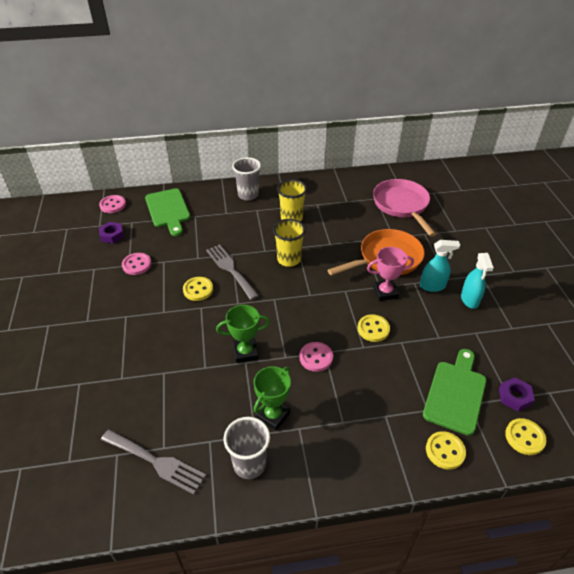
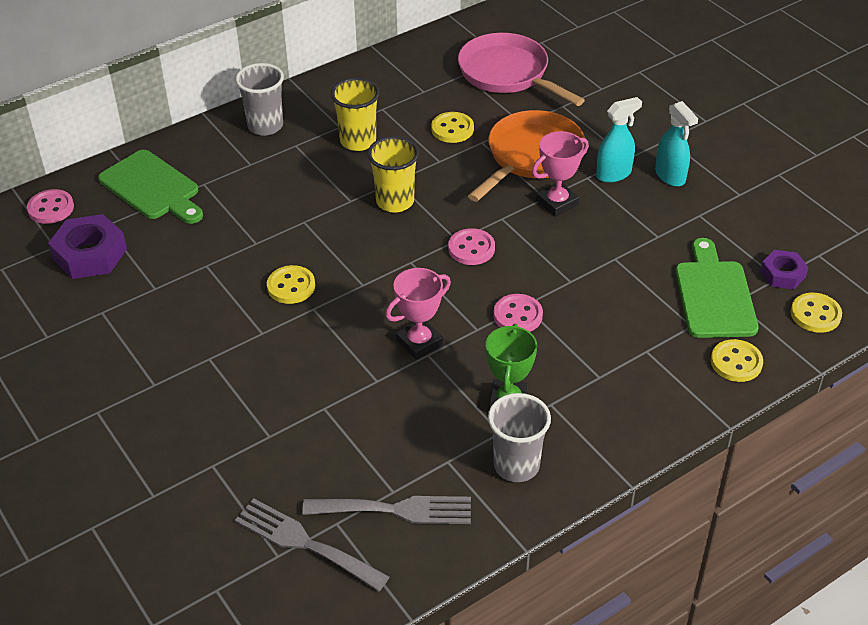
camera: 25 degrees left, 0 degrees up
purple nut [99,222,124,244] -> purple nut [48,214,127,279], size x1.66
pink button [122,253,152,275] -> pink button moved to [448,228,495,265]
grey fork [206,244,259,300] -> grey fork moved to [235,499,389,591]
green trophy [216,305,270,363] -> pink trophy [385,268,451,360]
yellow button [357,314,390,342] -> yellow button moved to [431,112,474,143]

